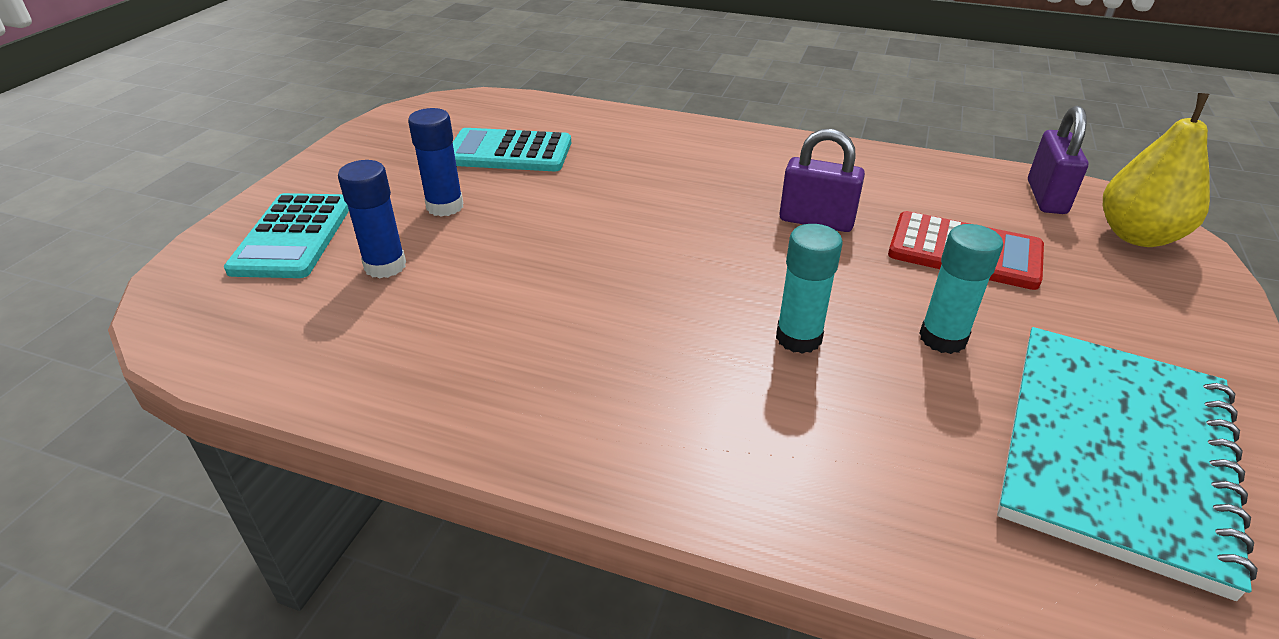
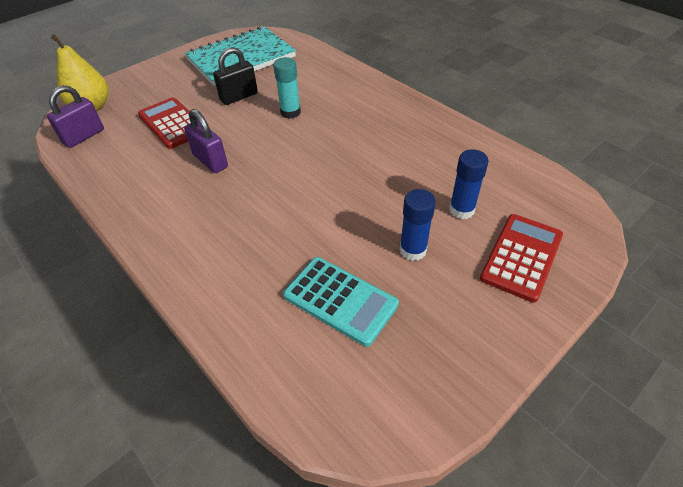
camera: 150 degrees left, 10 degrees up
turquoise calculator [224,193,349,278] -> red calculator [480,214,563,303]
turquoise glue stick [919,224,1003,354] -> black padlock [213,47,258,105]

